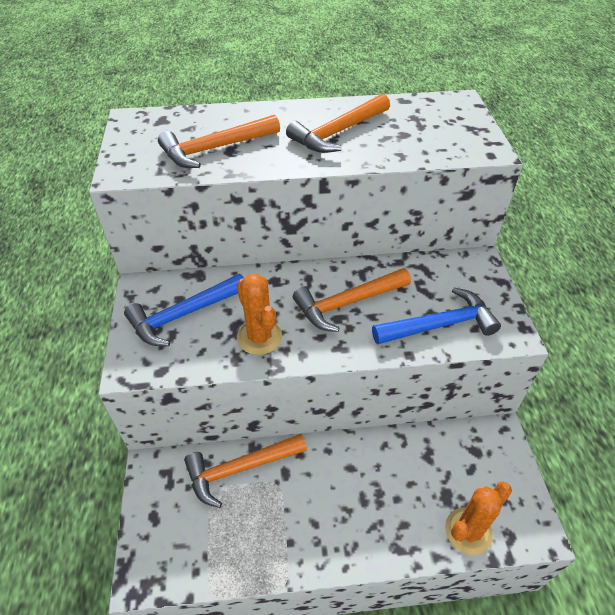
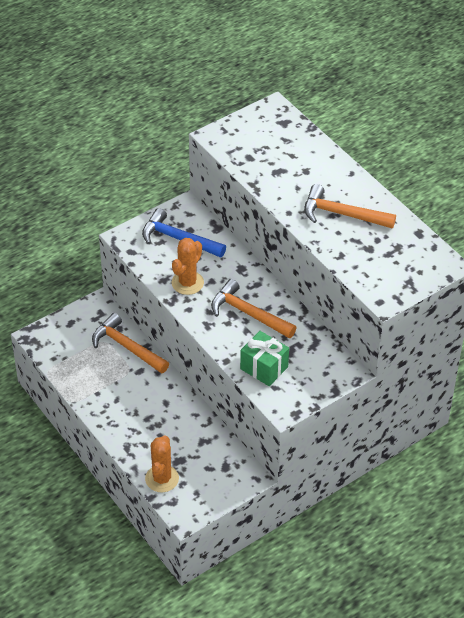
camera: 60 degrees right, 0 degrees up
orange hammer [158,115,280,168] -> none
blue hammer [372,287,501,344] -> green gift [240,331,289,386]
orange cactus [445,481,512,555] -> orange cactus turned 75 degrees clockwise [145,435,179,492]

